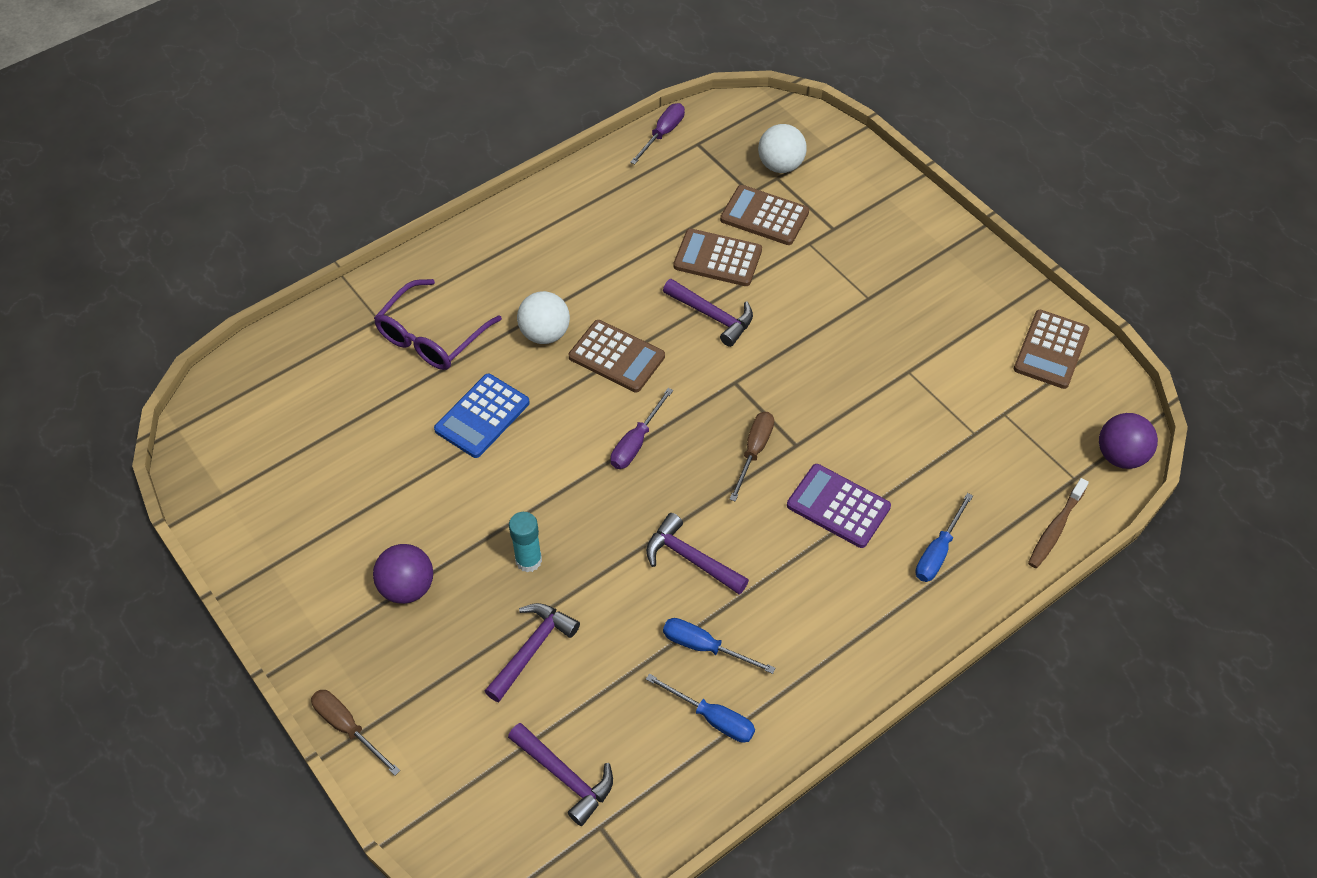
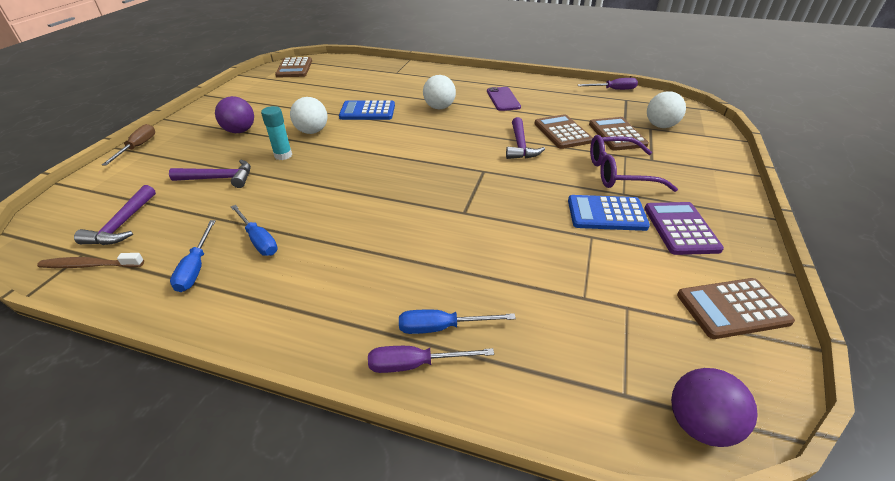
camera: 55 degrees right, 15 degrees down
purple glasses [374,279,502,370] -> purple glasses moved to [590,135,678,192]
brown calculator [569,320,665,392] -> brown calculator moved to [275,57,312,78]
purple screwdriver [610,388,673,469] -> purple screwdriver moved to [368,346,494,373]
purple hammer [646,513,749,595] -> none
blue screwdriver [663,618,775,674] -> blue screwdriver turned 150 degrees clockwise [231,205,278,256]
brown screwdriver [729,412,774,502] -> none
purple calculator [787,464,891,548] -> purple calculator moved to [644,202,724,255]
brown toothbrush [1028,478,1089,568] -> brown toothbrush moved to [37,253,144,268]
none -> white ball [290,97,327,134]
none -> purple phone [487,87,521,111]
none -> blue calculator [568,195,650,231]

